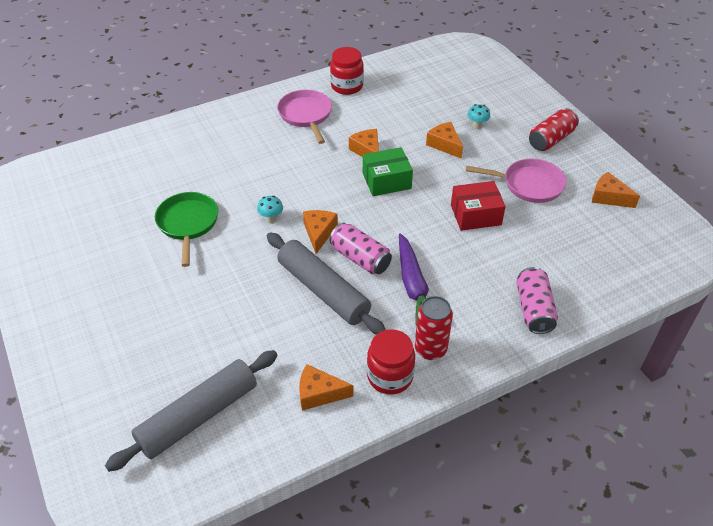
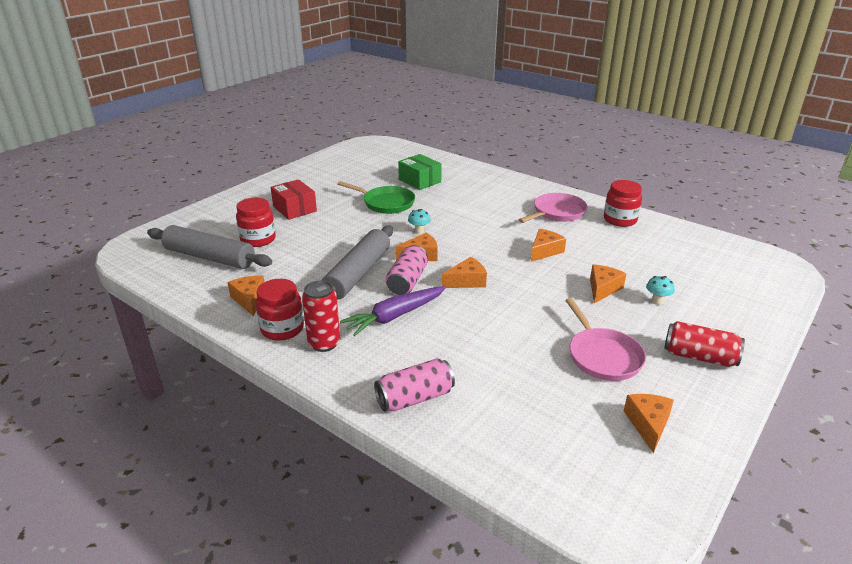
camera: 65 degrees right, 15 degrees down
green pan [155,192,218,267] -> green pan turned 60 degrees clockwise [337,181,415,214]
green box [363,147,413,196] -> green box moved to [398,154,442,190]
red box [451,181,506,231] -> red box moved to [271,179,317,220]
none -> red jar [236,198,276,247]
none -> orange cheese [442,257,487,288]

